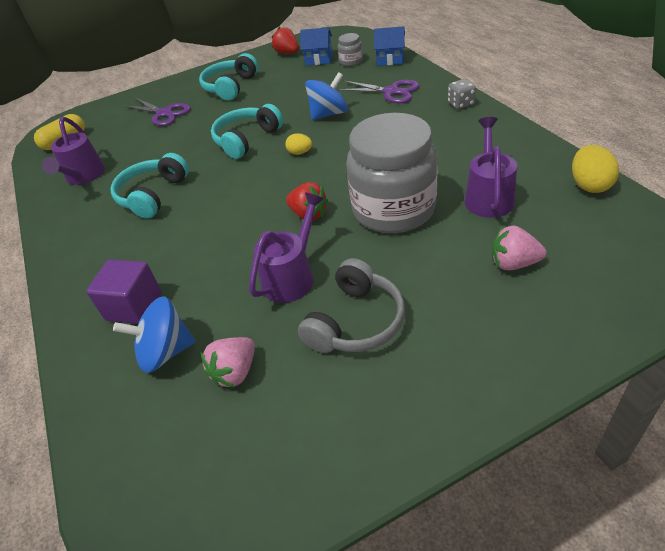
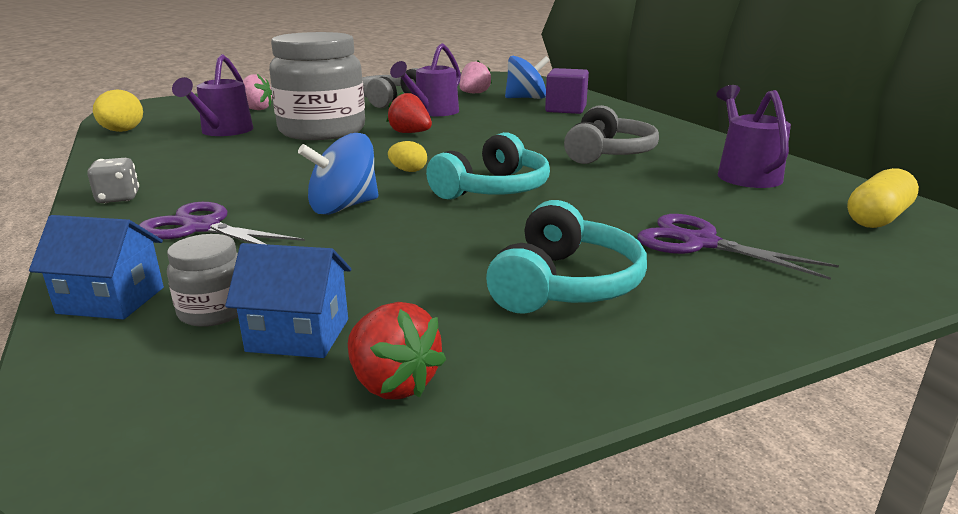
camera: 175 degrees right, 20 degrees down
turquoise headphones [110,153,189,219] -> grey headphones [564,105,659,164]

